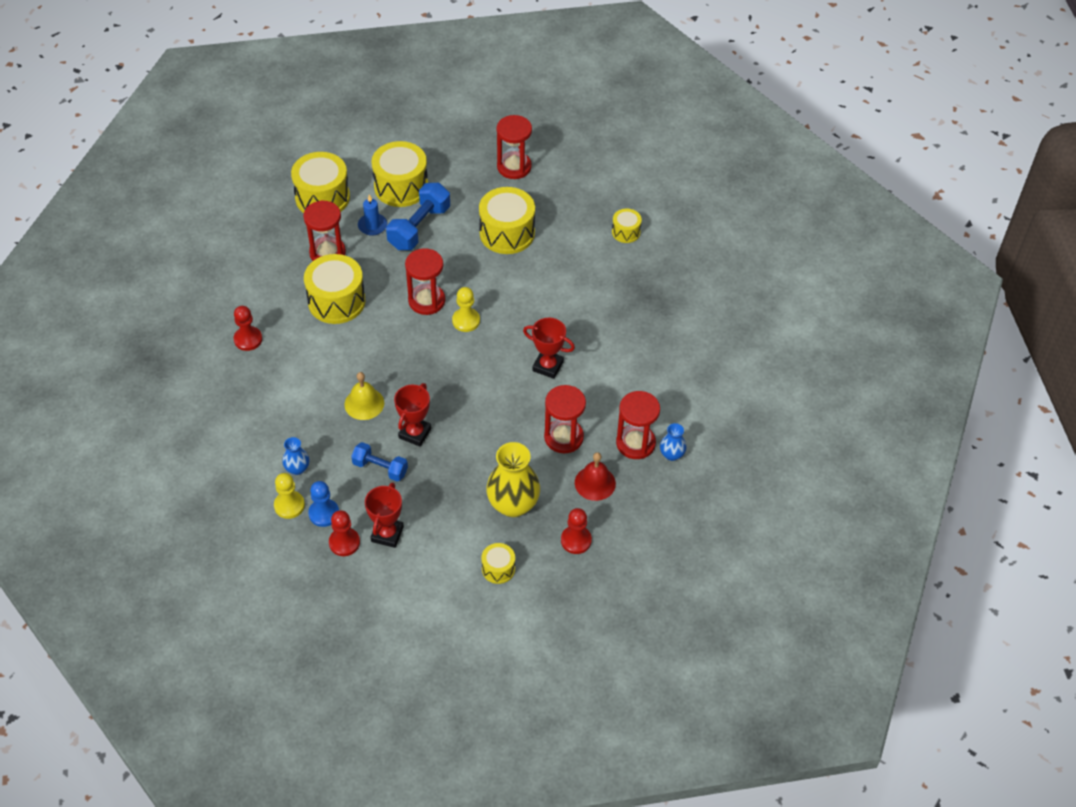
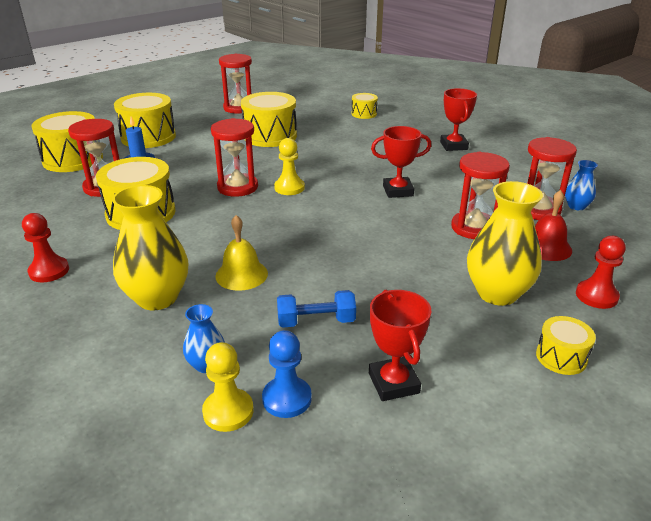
camera: 30 degrees left, 20 degrees down
red pawn [329,510,360,556] -> none
blue dumbbell [386,183,450,250] -> none
red trophy [394,383,431,447] -> red trophy moved to [440,88,477,151]
none -> yellow vase [112,185,188,310]

